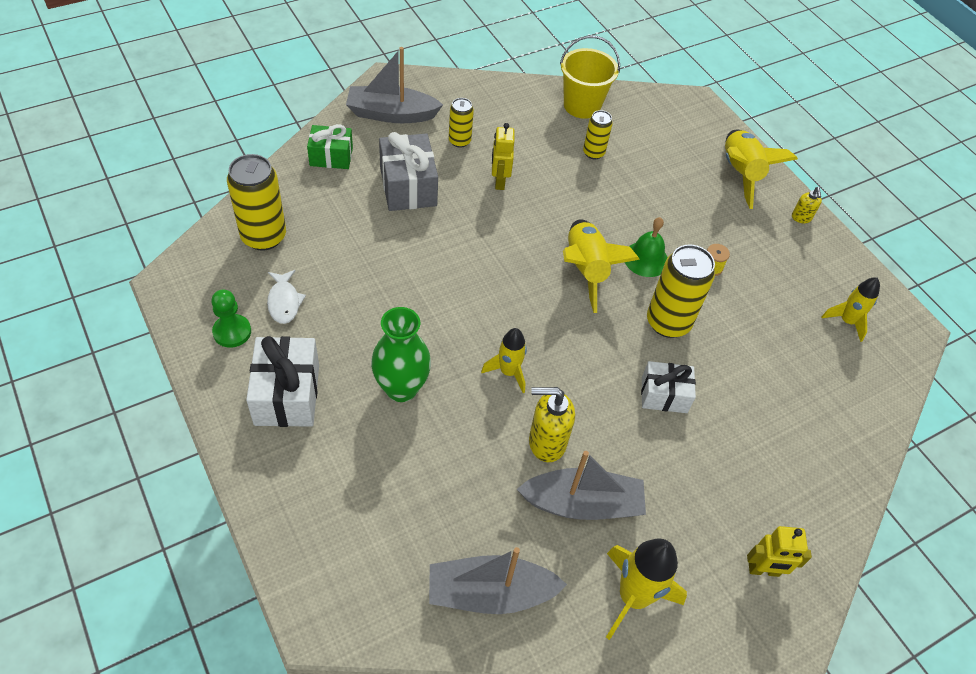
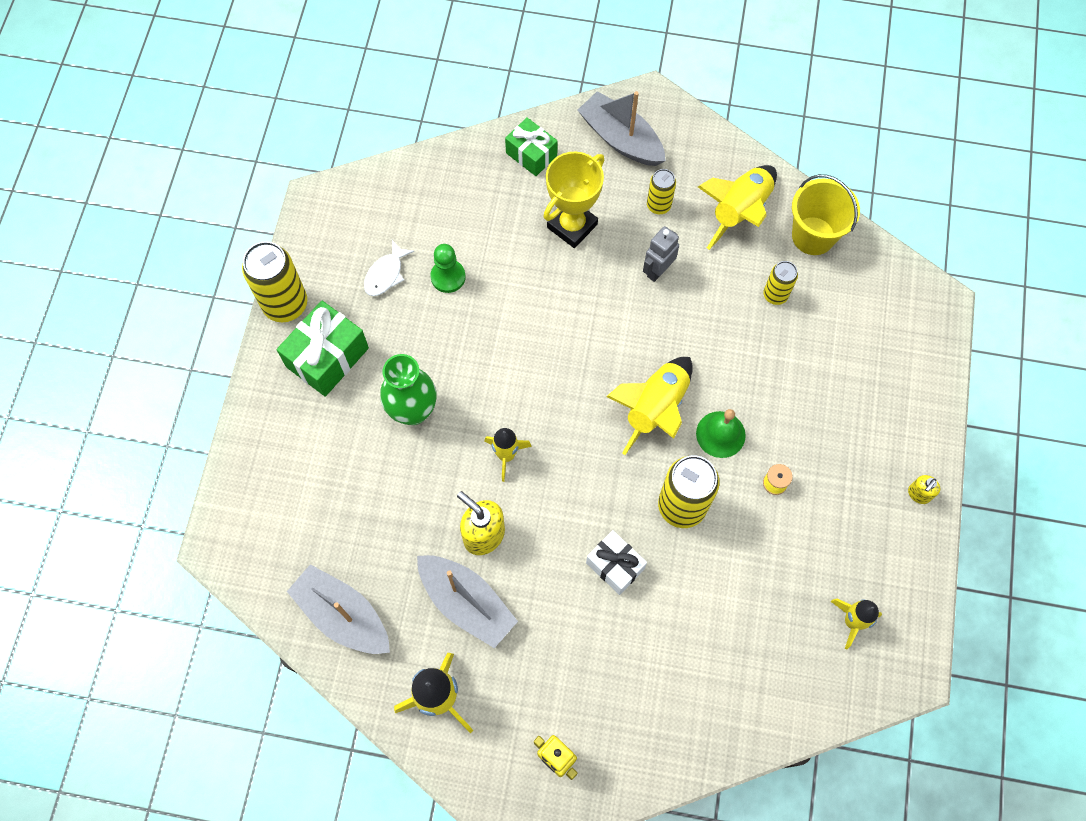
camera: 45 degrees right, 15 degrees up
green pawn [211,290,251,348] -> green pawn moved to [430,244,466,293]
yellow can [227,154,286,251] -> yellow can moved to [242,241,307,322]
white gift [246,336,319,427] -> green gift [277,300,369,397]
grey gift [379,132,438,211] -> yellow trophy [543,151,604,248]
yellow robot [492,123,515,190] -> grey robot [643,226,679,282]
yellow rocket [725,129,798,209] -> yellow rocket moved to [698,165,777,250]

